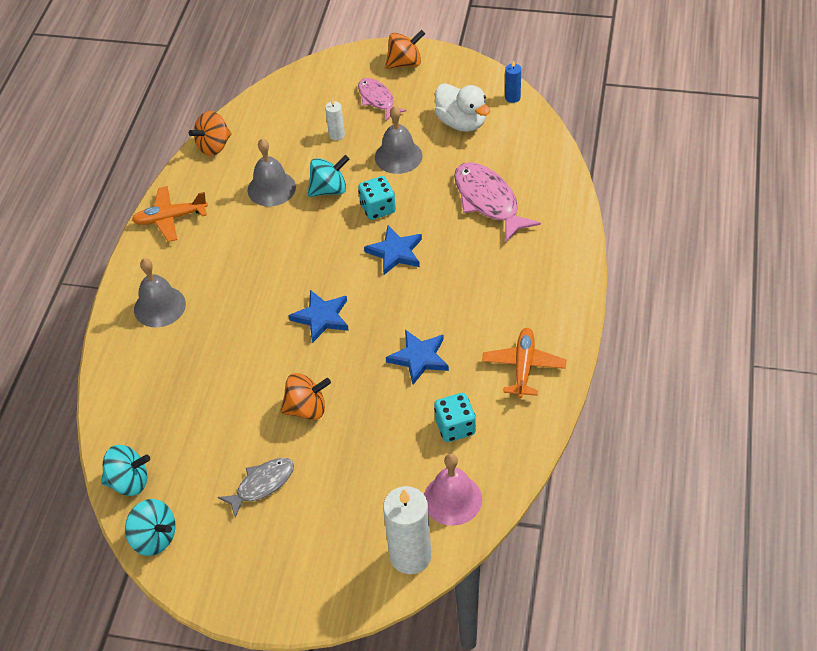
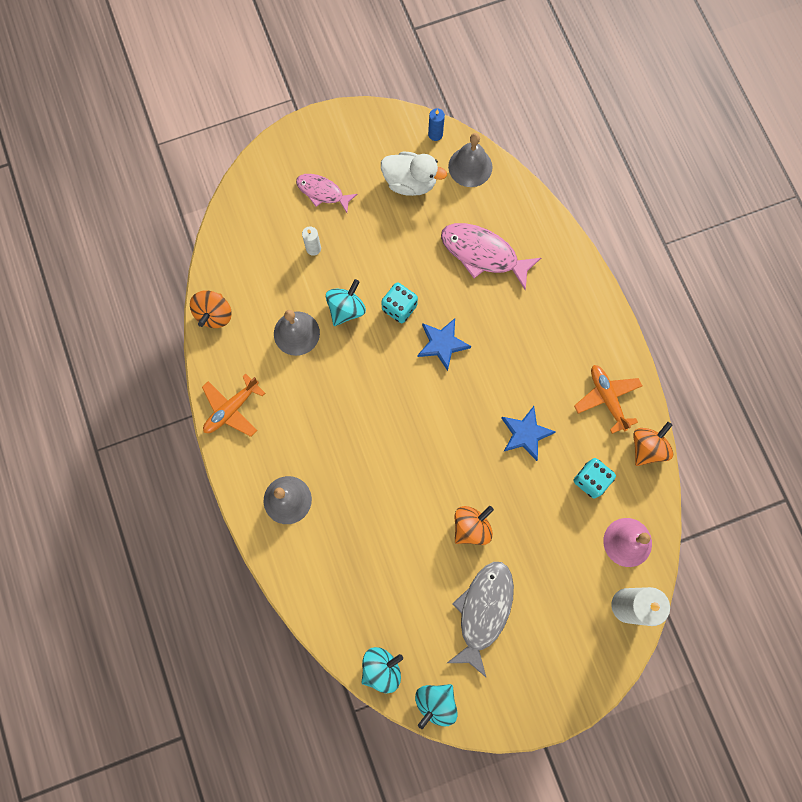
camera: 35 degrees left, 25 degrees up
turquoise spinning top [125,499,176,556] -> turquoise spinning top turned 135 degrees clockwise [415,684,458,729]
grey fish [218,458,294,518] -> grey fish [447,562,514,677], size x1.60
blue star [289,290,349,343] -> none
grey bell [375,106,422,174] -> grey bell moved to [448,133,492,187]
orange spinning top [385,30,425,69] -> orange spinning top moved to [633,422,673,466]

